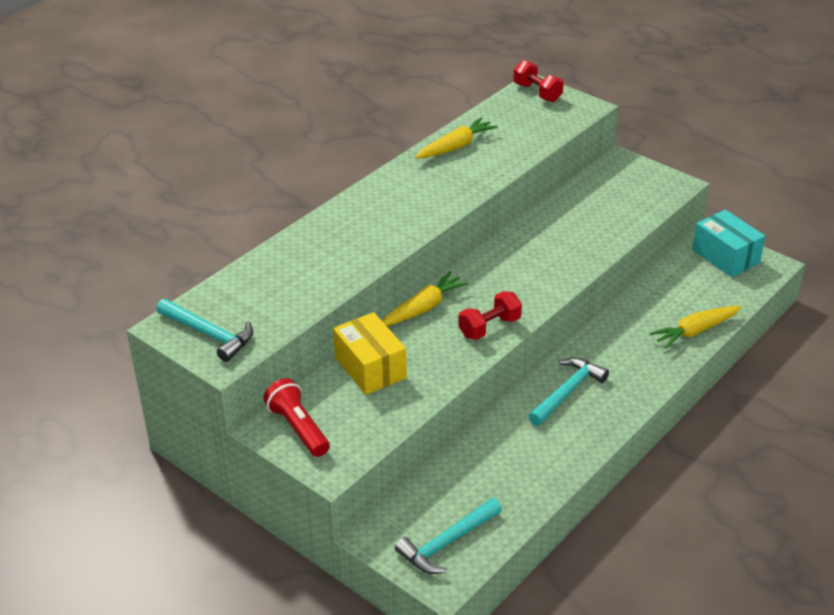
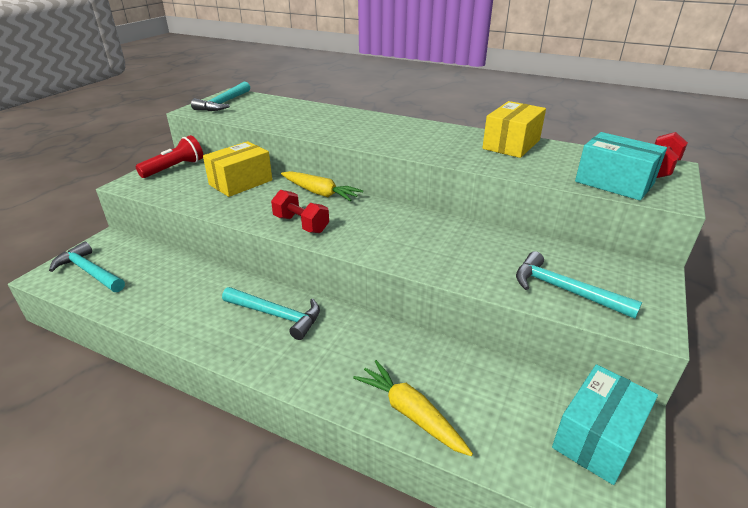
camera: 75 degrees right, 5 degrees down
yellow carrot [415,117,498,159] -> yellow box [482,101,546,158]
none -> turquoise hammer [516,251,642,319]
none -> turquoise box [575,132,667,201]

